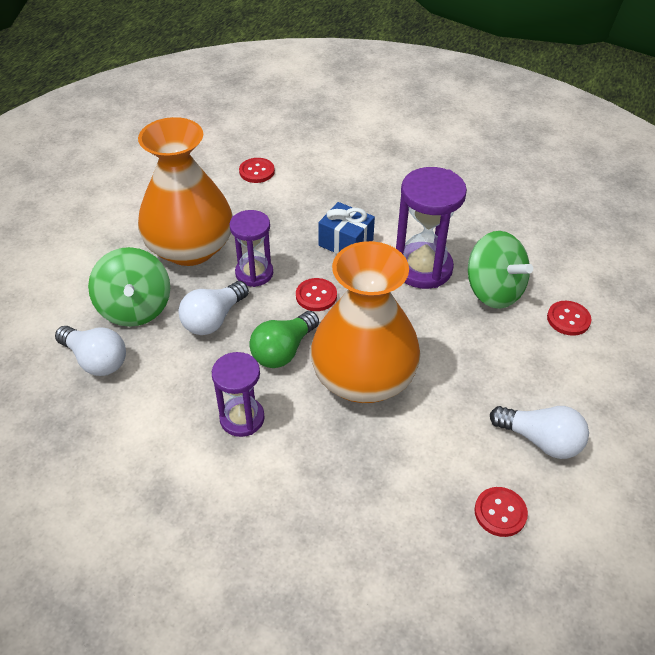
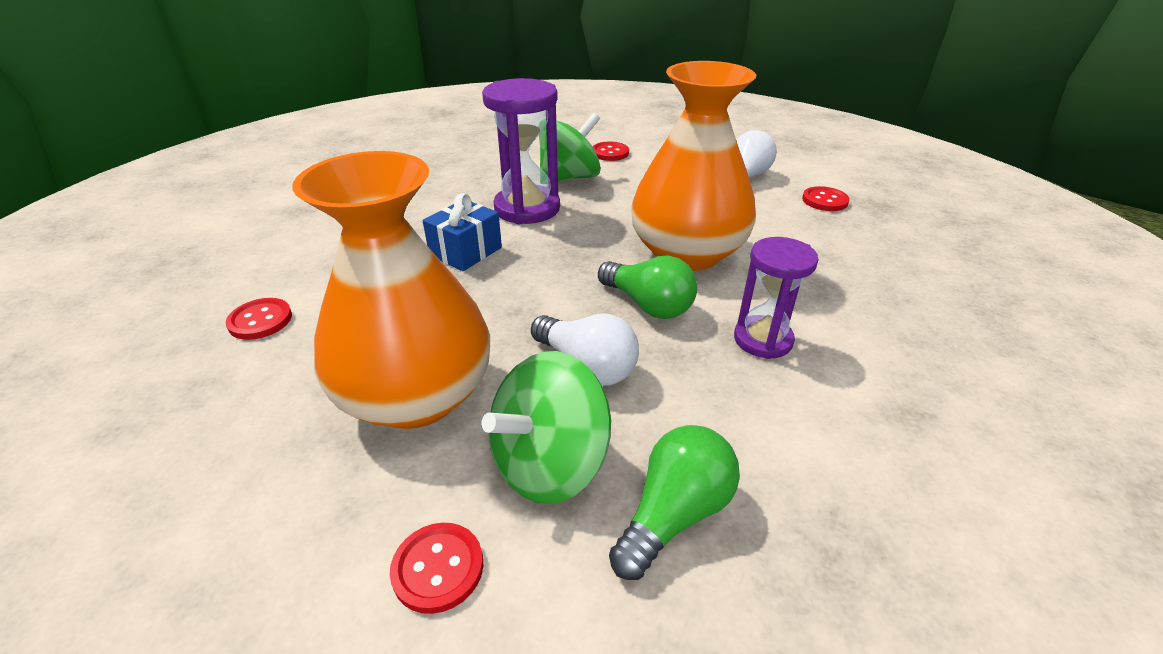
camera: 85 degrees left, 10 degrees down
white light bulb [55,326,126,376] -> green light bulb [609,425,740,580]
green spinning top [88,247,170,327] -> green spinning top turned 150 degrees clockwise [482,351,611,504]
purple hourglass [229,210,273,287] -> none
red button [296,278,337,311] -> red button moved to [390,523,483,614]

